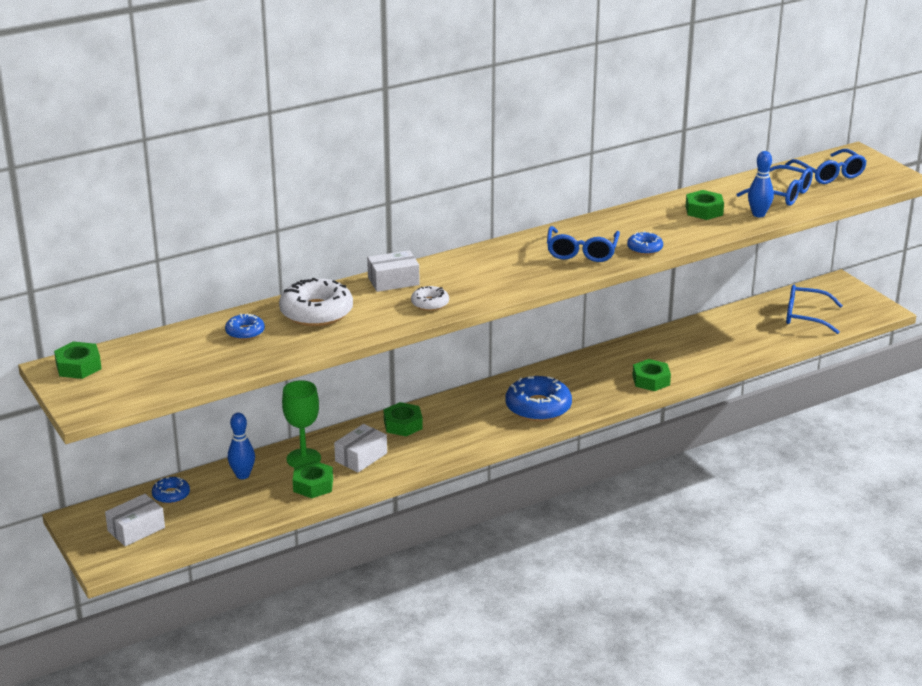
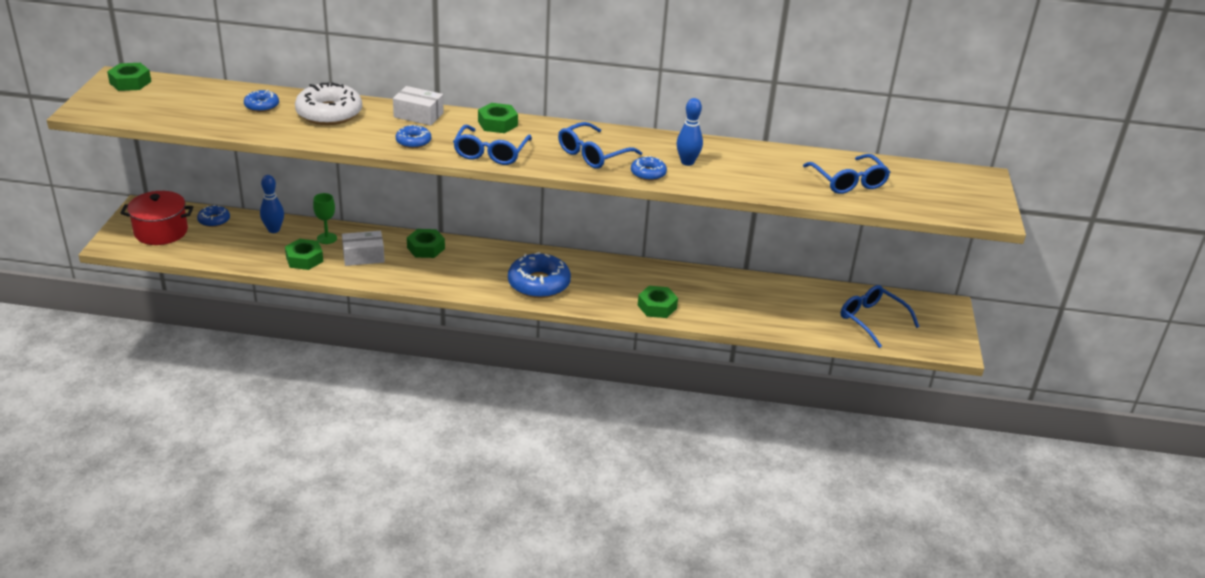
camera: 35 degrees right, 5 degrees up
white box [105,494,165,546] -> red pot [121,191,194,245]
green goblet [282,380,321,467] -> green goblet [313,193,337,244], size x0.66
white donut [411,286,449,311] -> blue donut [396,125,431,148]
green nut [686,190,724,220] -> green nut moved to [478,103,518,133]
blue bowling pin [748,151,774,217] -> blue bowling pin moved to [677,98,703,166]
blue glasses [785,149,867,184] -> blue glasses moved to [453,125,532,165]

